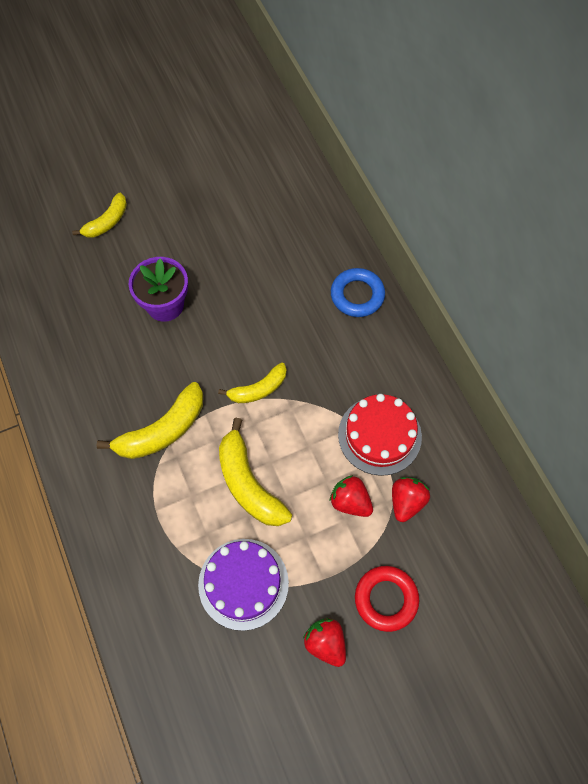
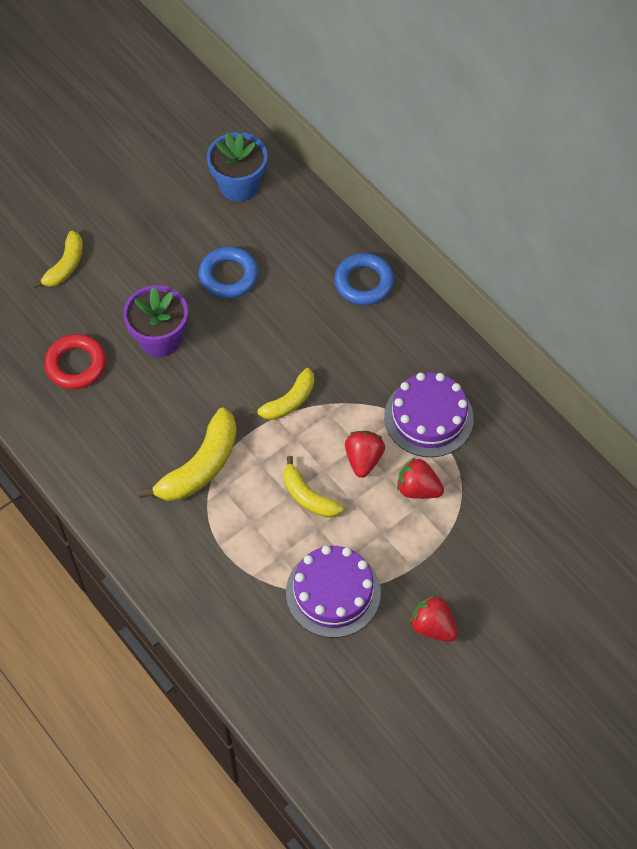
camera: 15 degrees left, 5 degrees down
yellow banana [219,418,292,526] -> yellow banana [283,456,343,518], size x0.63
red cake [338,394,422,476] -> purple cake [384,372,474,457]
red ring [355,566,419,632] -> red ring moved to [44,334,106,389]
red strawberry [392,477,430,522] -> red strawberry moved to [345,431,385,478]
none -> blue ring [199,246,258,299]
none -> blue flower pot [207,132,267,202]

